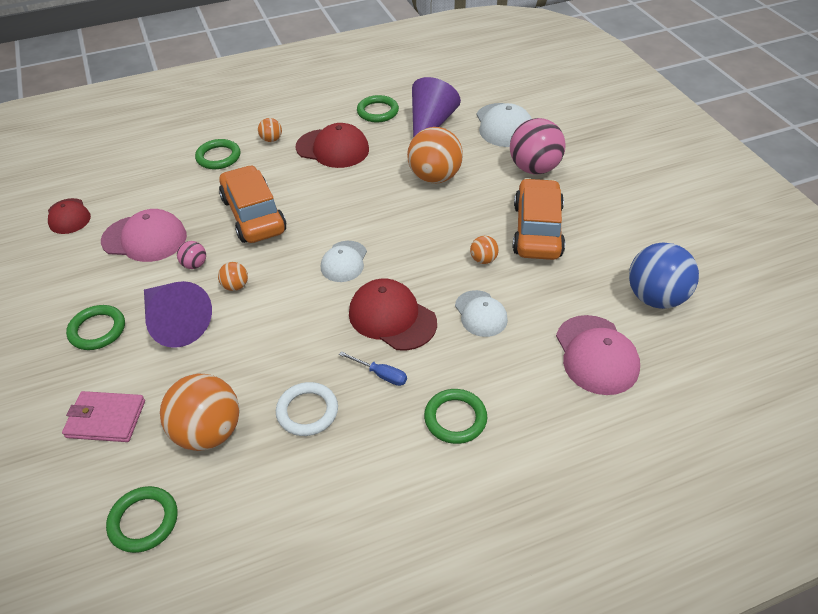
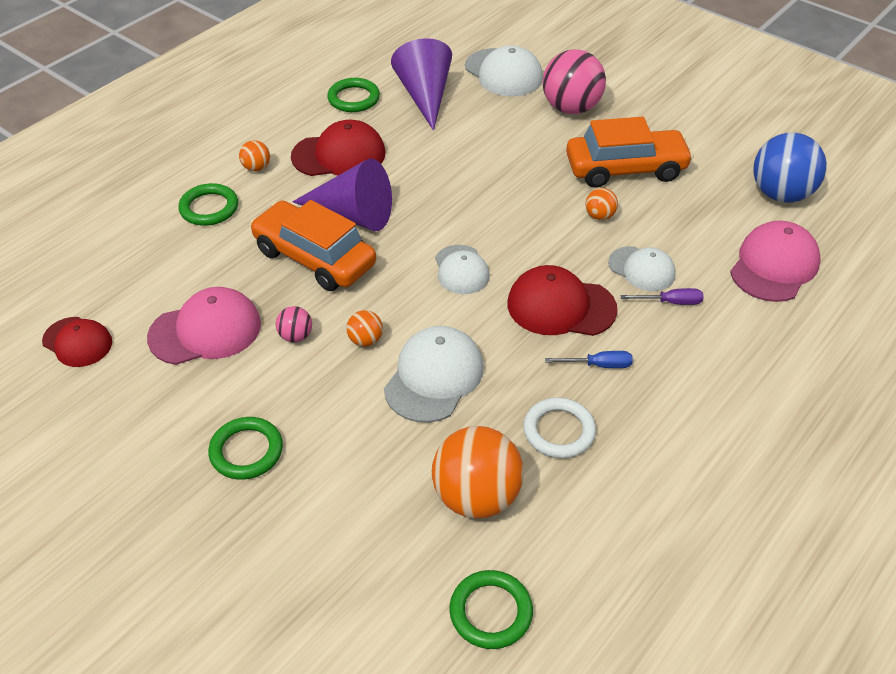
camera: 30 degrees left, 0 degrees up
pink wallet [62,391,145,442] -> none
purple cone [144,281,212,348] -> purple cone moved to [292,159,392,231]
orange ball [407,127,463,184] -> none
green ring [424,389,487,444] -> none
orange car [512,178,565,260] -> orange car turned 105 degrees clockwise [566,117,694,188]
pink cap [556,315,640,395] -> pink cap turned 105 degrees counterclockwise [730,221,821,302]
none -> white cap [384,326,484,423]
none -> purple screwdriver [620,288,704,305]

